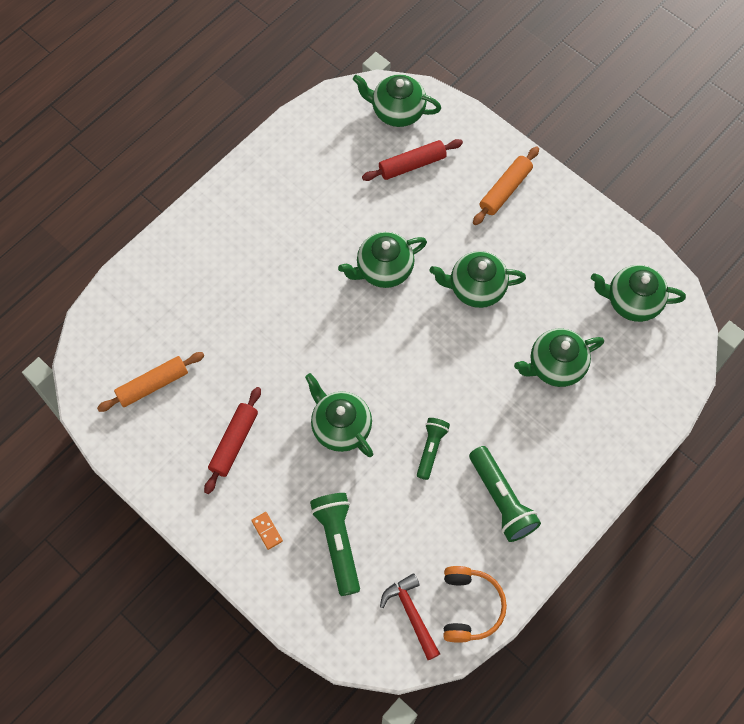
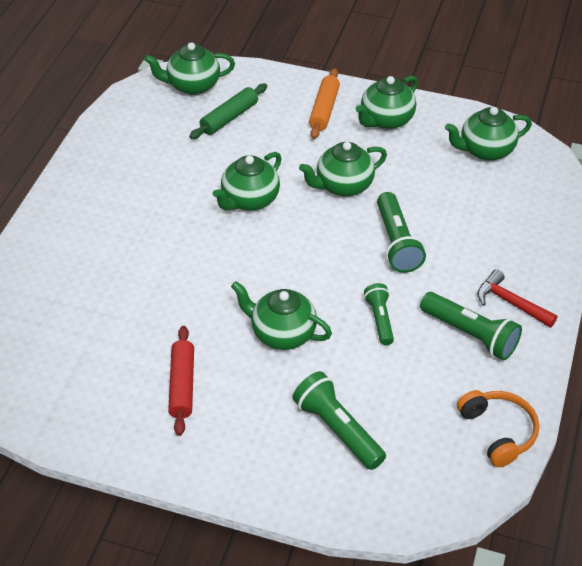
camera: 25 degrees left, 20 degrees down
orange rolling pin [97,352,205,412] -> none
orange domino [251,512,283,550] -> none
red rolling pin [362,139,463,181] -> green rolling pin [189,84,267,139]
red hammer [380,573,440,660] -> red hammer moved to [477,269,557,328]
green teapot [514,329,604,387] -> green teapot moved to [356,76,418,129]
none -> green flashlight [377,192,426,273]

